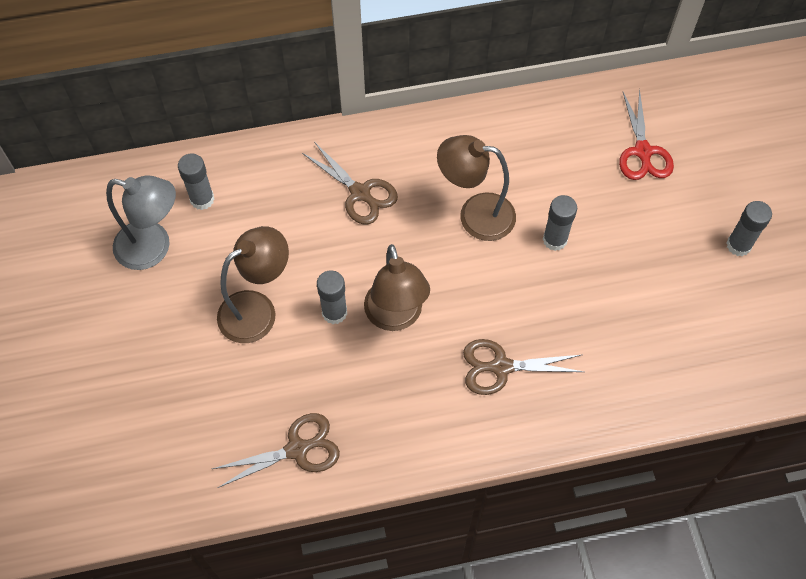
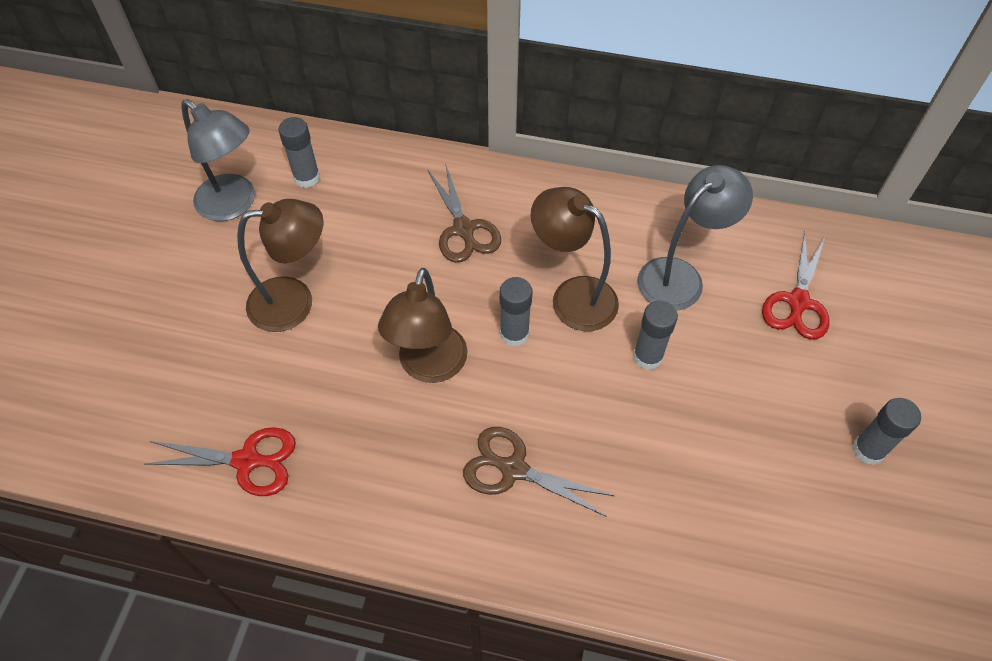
camera: 25 degrees right, 5 degrees down
brown scissors [212,413,340,488] -> red scissors [145,427,296,496]
grey glue stick [317,270,347,324] -> grey glue stick moved to [500,277,533,347]
none -> grey lamp [637,165,753,311]

